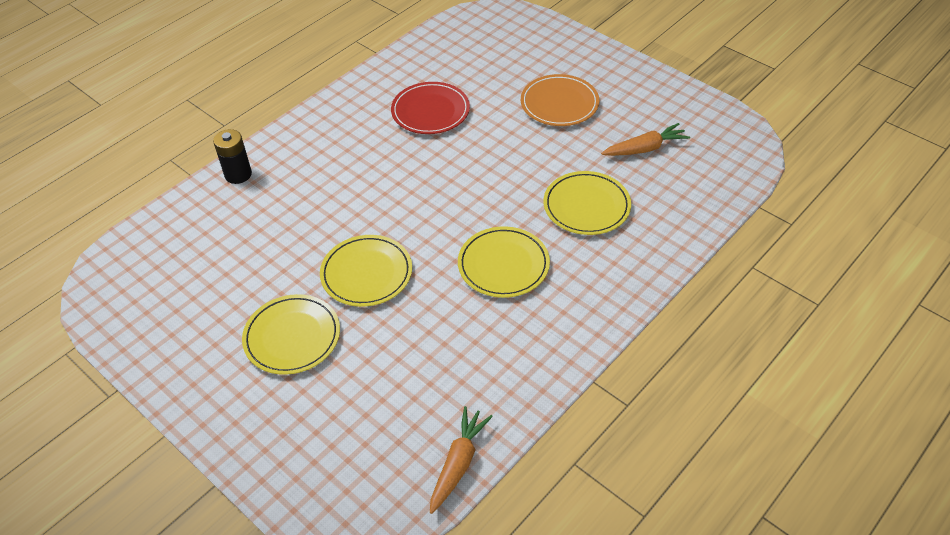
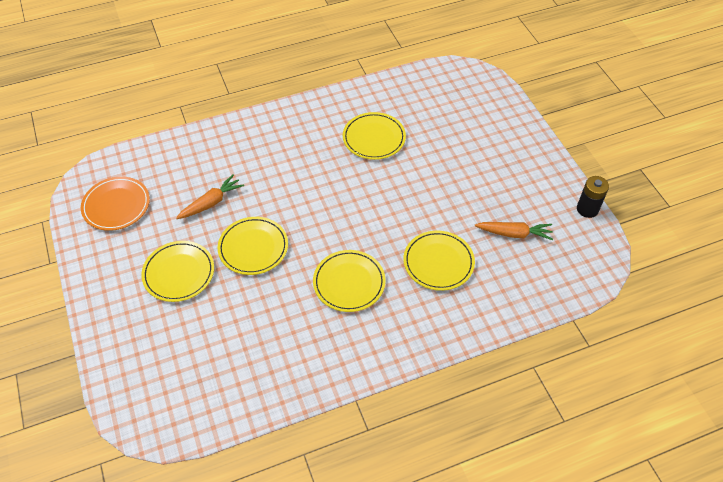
camera: 25 degrees right, 5 degrees up
black battery [213,129,252,184] -> black battery moved to [577,176,609,218]
red plate [391,82,470,134] -> yellow plate [343,112,406,160]
orange carrot [430,406,493,514] -> orange carrot moved to [176,174,244,219]
orange plate [521,74,599,126] -> orange plate moved to [81,177,150,231]

